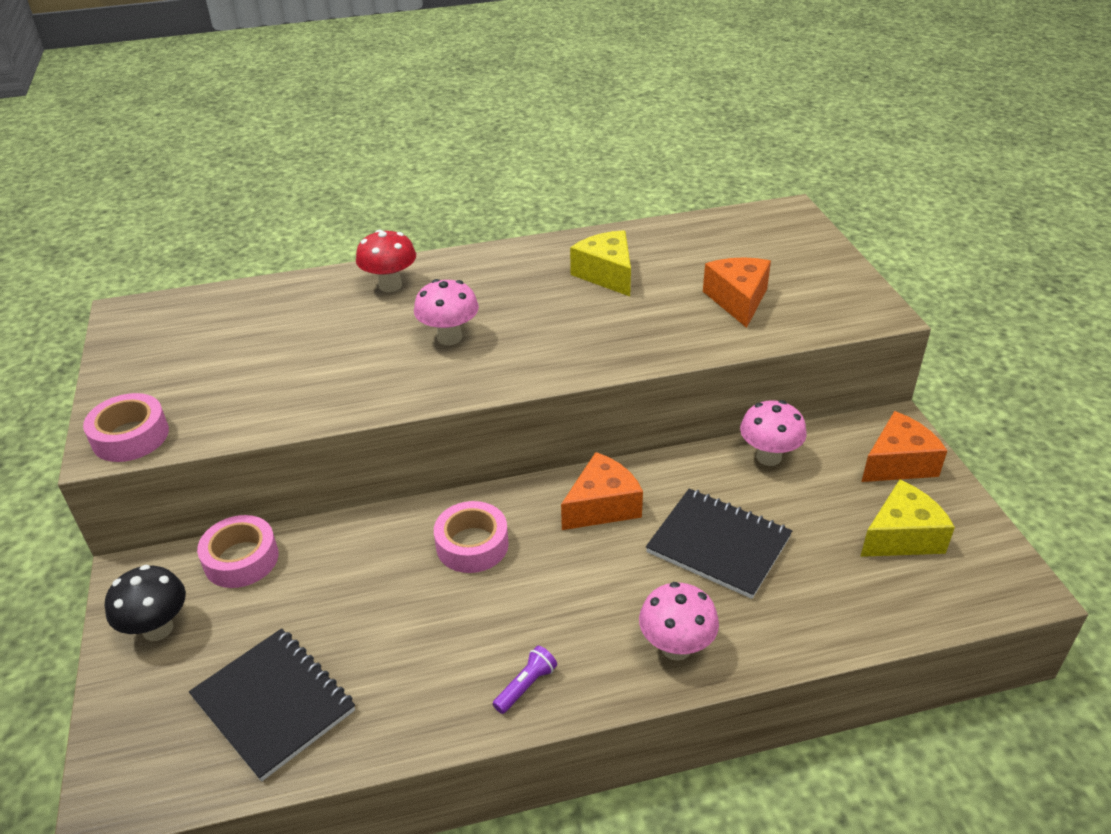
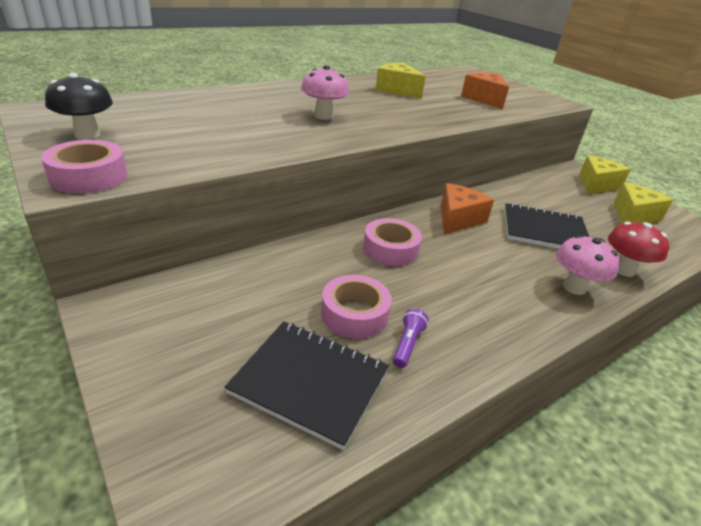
camera: 25 degrees left, 5 degrees down
black mushroom [105,565,186,641] -> black mushroom moved to [45,73,113,140]
pink tape [197,515,279,588] -> pink tape moved to [321,275,392,339]
red mushroom [356,229,416,292] -> red mushroom moved to [608,222,669,277]
purple flashlight [493,646,557,714] -> purple flashlight moved to [393,308,429,368]
pink mushroom [740,400,807,466] -> none
orange cheese [862,411,947,482] -> yellow cheese [579,155,631,194]

